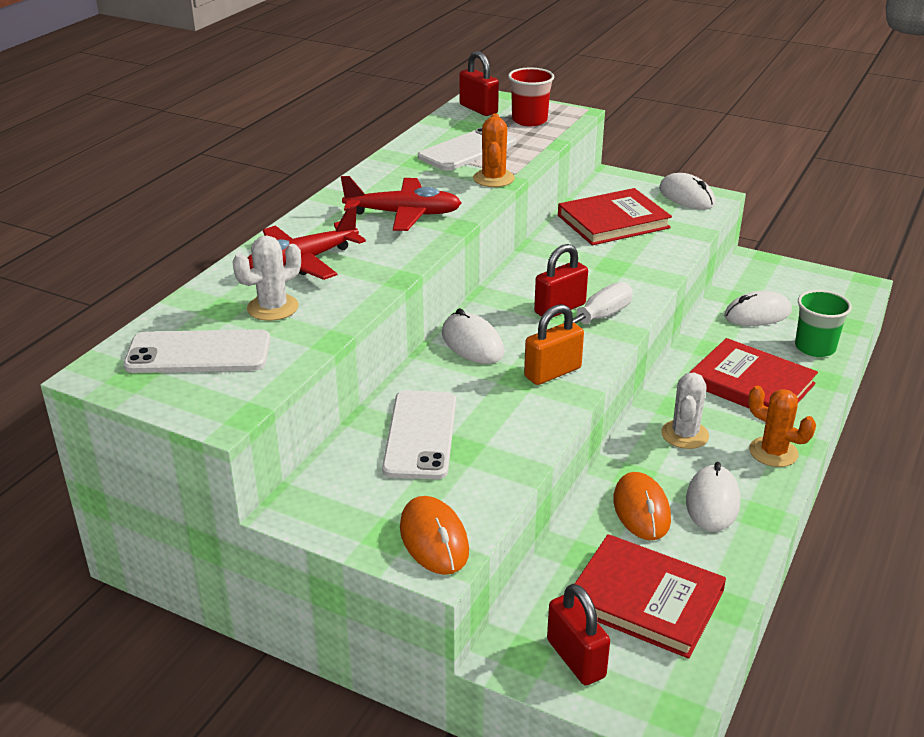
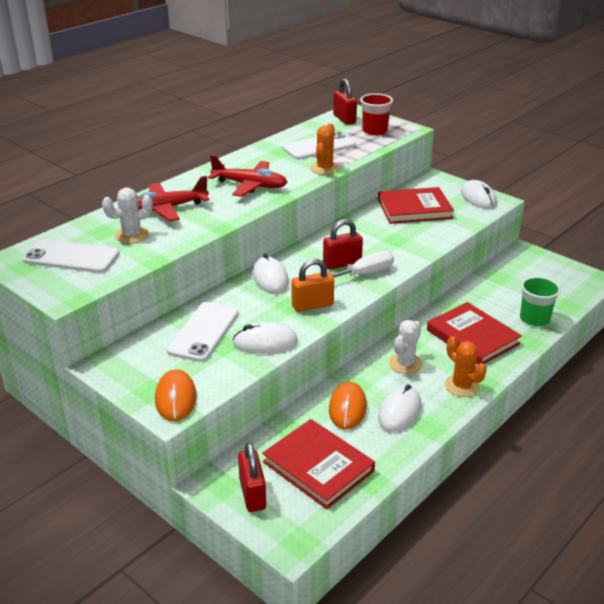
camera: 15 degrees right, 0 degrees up
white mouse [724,290,792,326] -> white mouse moved to [232,322,298,354]

